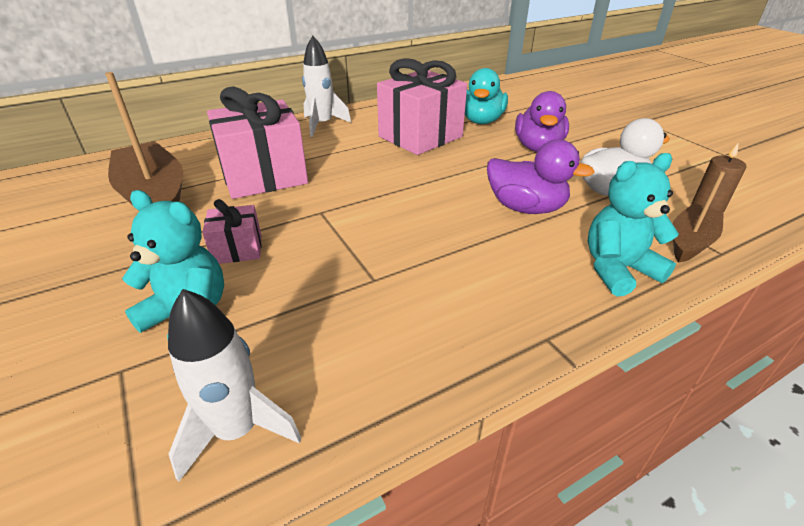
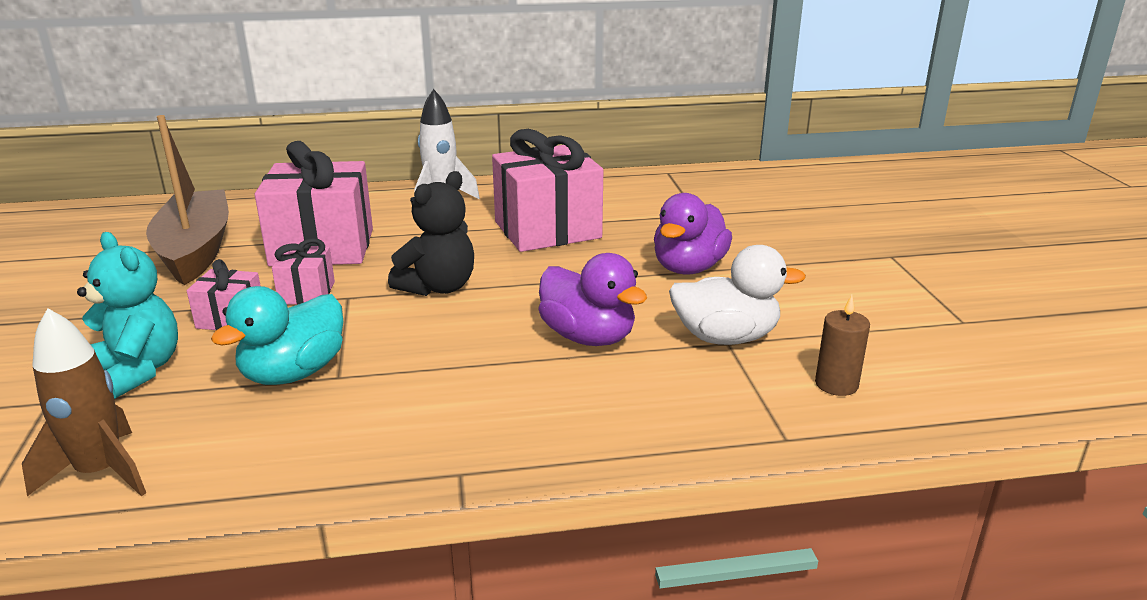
camera: 20 degrees right, 10 degrees down
white rocket [168,289,302,482] -> brown rocket [22,308,146,496]
turquoise duck [465,68,508,124] -> turquoise duck moved to [211,286,343,385]
turquoise teddy bear [588,153,679,296] -> none
brown boat [673,171,725,263] -> none
none -> pink gift [272,238,335,305]
none -> black teddy bear [388,171,474,296]

